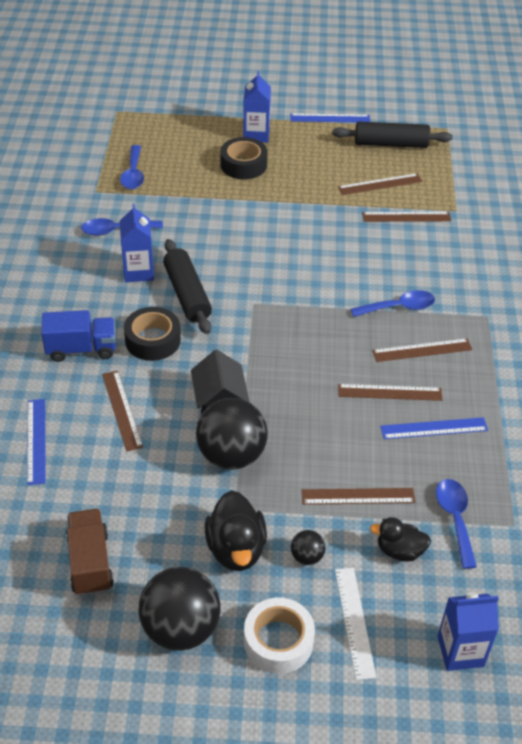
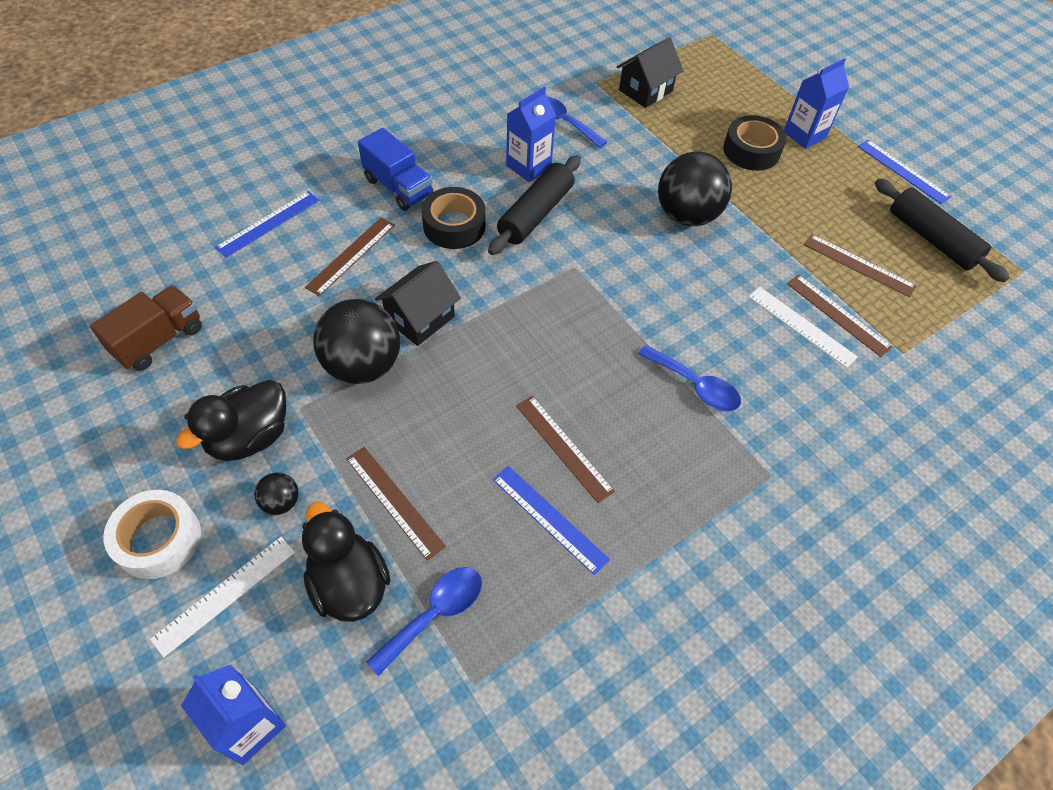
camera: 50 degrees right, 10 degrees up
blue spoon [120,145,144,190] -> black house [617,37,683,108]
black ball [138,567,221,651] -> black ball moved to [658,151,732,226]
black duck [370,517,431,562] -> black duck [302,502,391,622], size x1.56
brown ruler [372,338,472,362] -> none
none -> white ruler [748,287,858,368]

